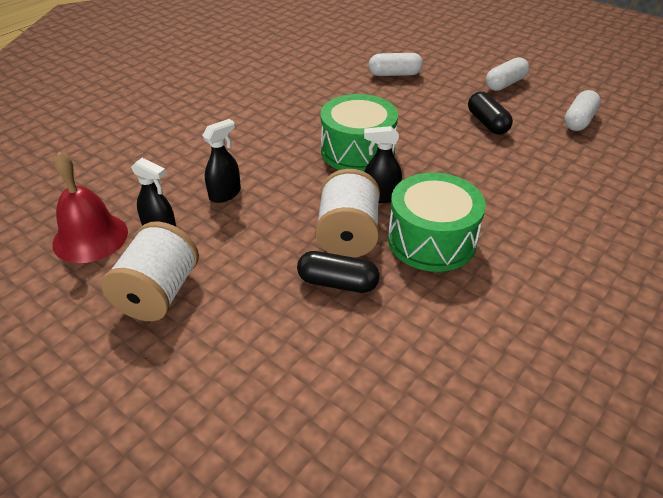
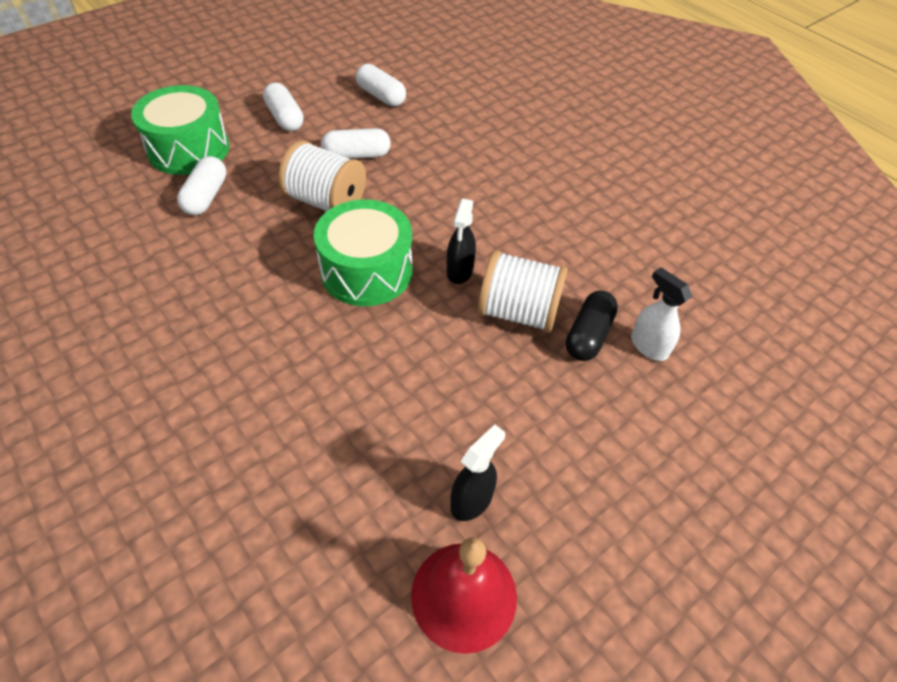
camera: 80 degrees left, 10 degrees up
white spool [101,221,199,321] -> white spool moved to [278,140,366,211]
black spray bottle [202,119,241,203] -> none
green drum [388,173,486,272] -> green drum moved to [131,85,229,175]
black capsule [468,92,513,135] -> white capsule [321,128,391,159]
none -> white spray bottle [631,267,692,361]

